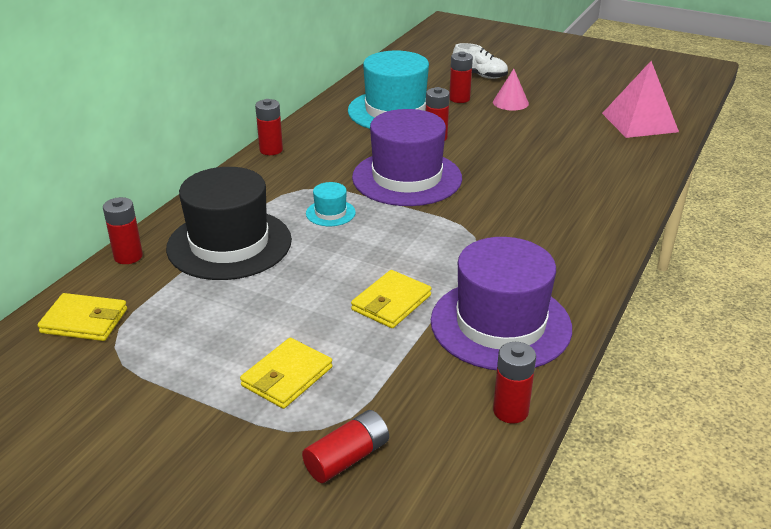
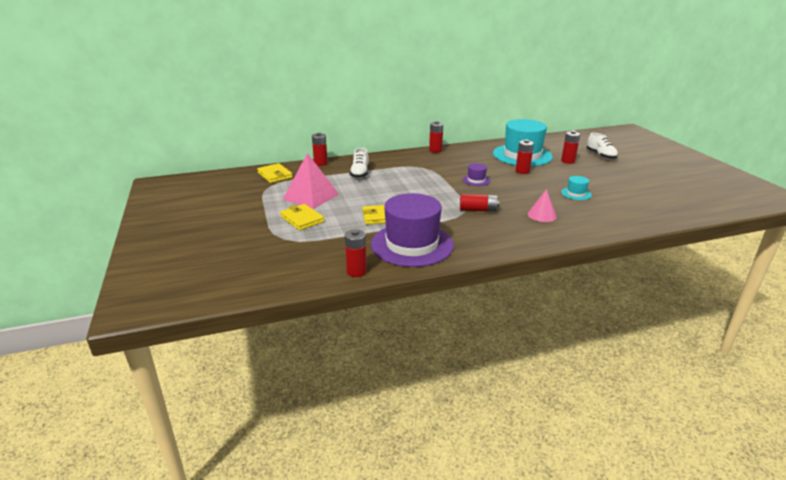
camera: 45 degrees right, 5 degrees down
black hat [166,167,292,280] -> white shoe [350,148,369,178]
yellow wallet [240,338,333,409] -> yellow wallet turned 60 degrees clockwise [280,204,324,230]
red battery [302,410,389,483] -> red battery moved to [460,194,499,212]
turquoise hat [306,182,356,226] -> turquoise hat moved to [561,176,592,200]
purple hat [352,109,462,206] -> purple hat [462,163,490,186], size x0.42
pink cone [493,69,529,111] -> pink cone moved to [528,189,557,222]
pink pyramid [602,61,679,138] -> pink pyramid moved to [283,153,339,209]

